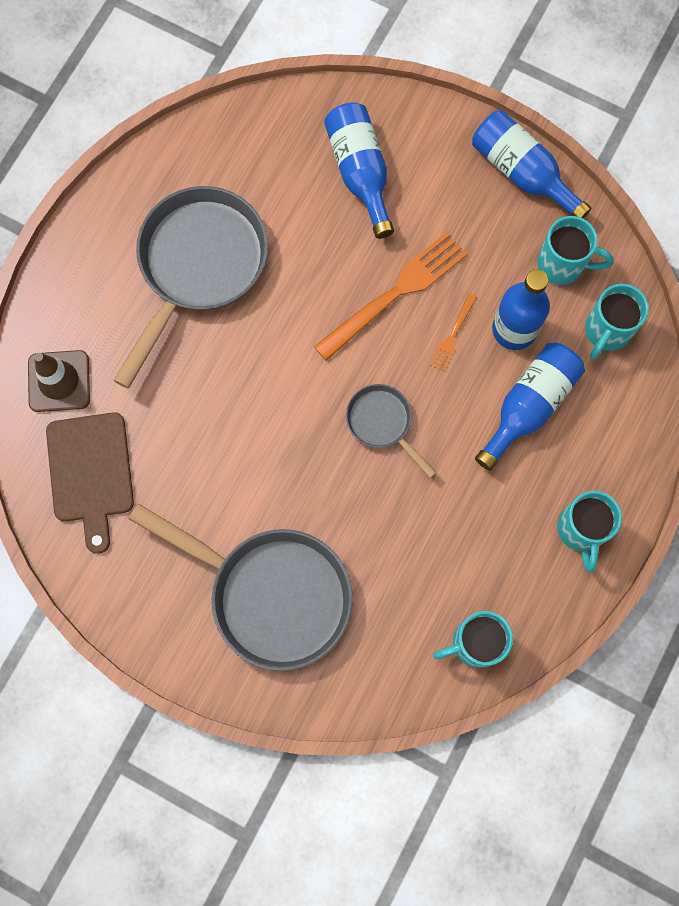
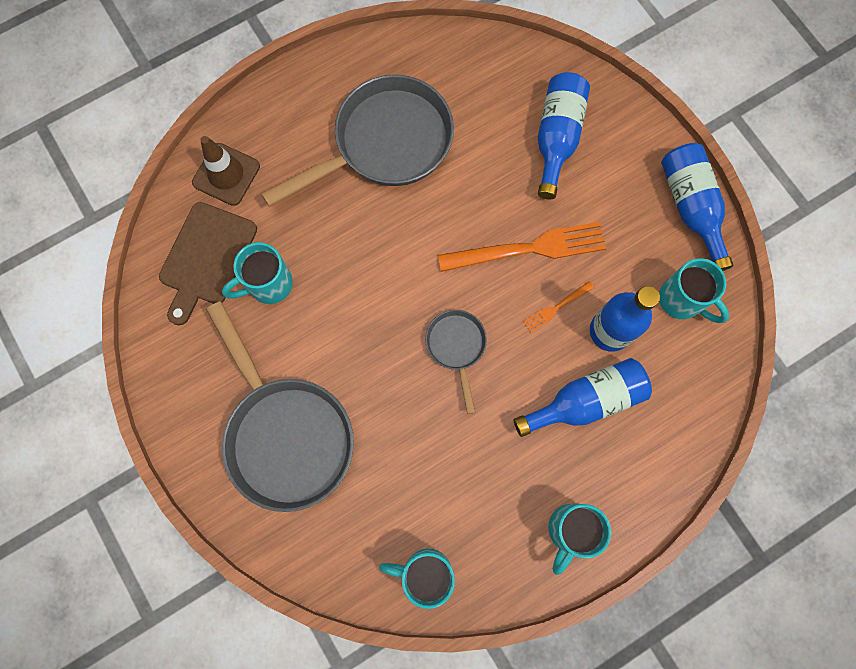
camera: 30 degrees right, 0 degrees up
turquoise mug [585,284,649,359] -> turquoise mug moved to [222,242,293,304]

